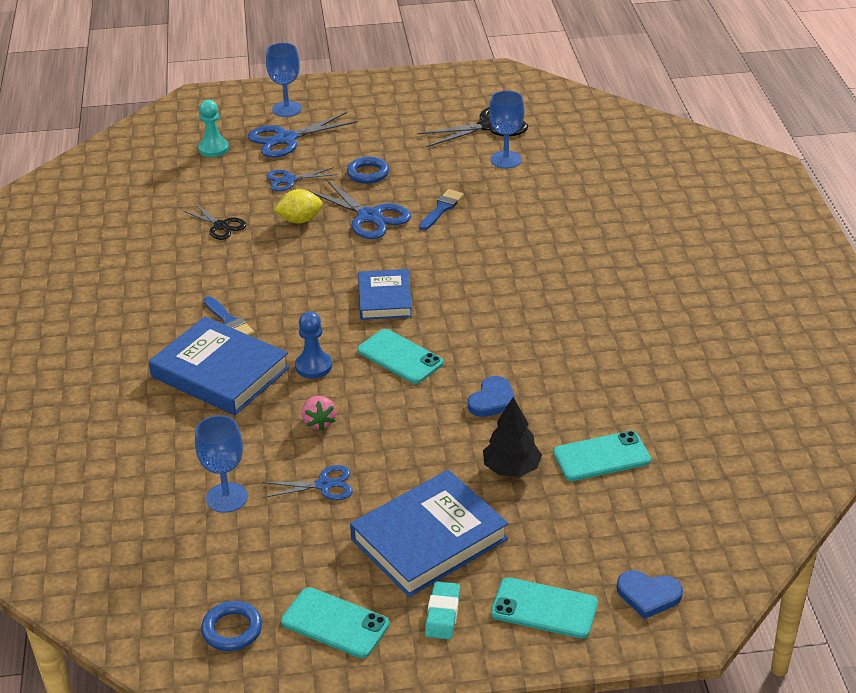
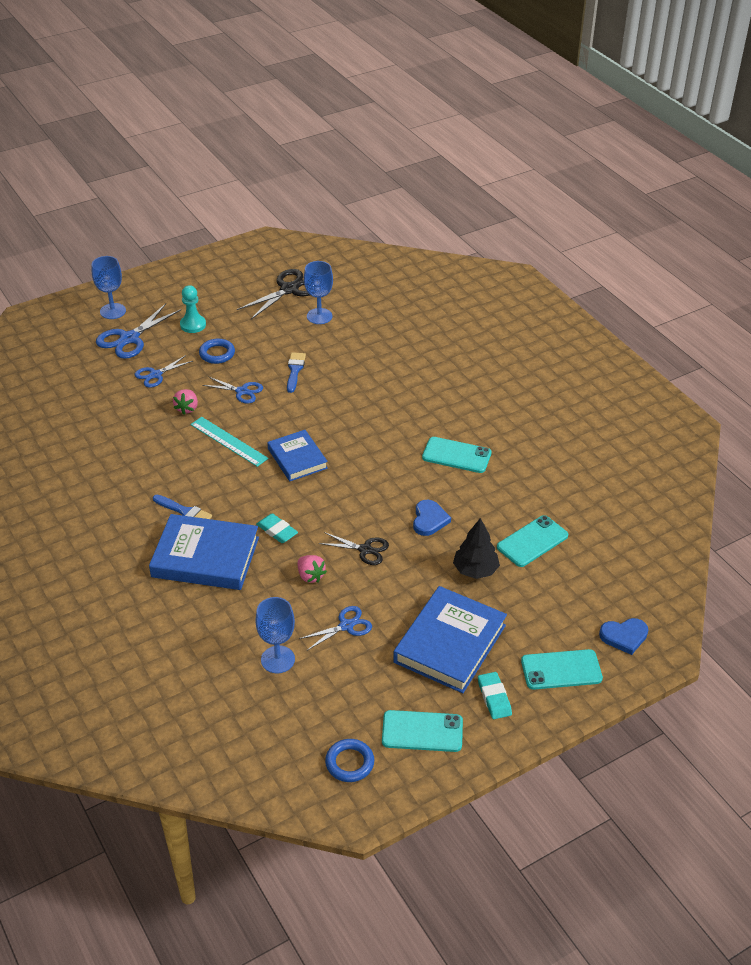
camera: 25 degrees left, 5 degrees up
black scissors [183,204,246,240] -> black scissors moved to [319,532,389,565]
turquoise pawn [198,100,229,157] -> turquoise pawn moved to [180,285,206,333]
yellow lemon [274,189,323,224] -> pink strawberry [173,389,198,414]
blue pawn [295,311,332,378] -> turquoise eraser [256,513,298,543]
blue scissors [307,179,411,239] -> blue scissors [202,376,263,404], size x0.61
turquoise phone [357,329,443,384] -> turquoise phone moved to [422,437,492,473]
none -> turquoise ruler [191,417,268,467]

